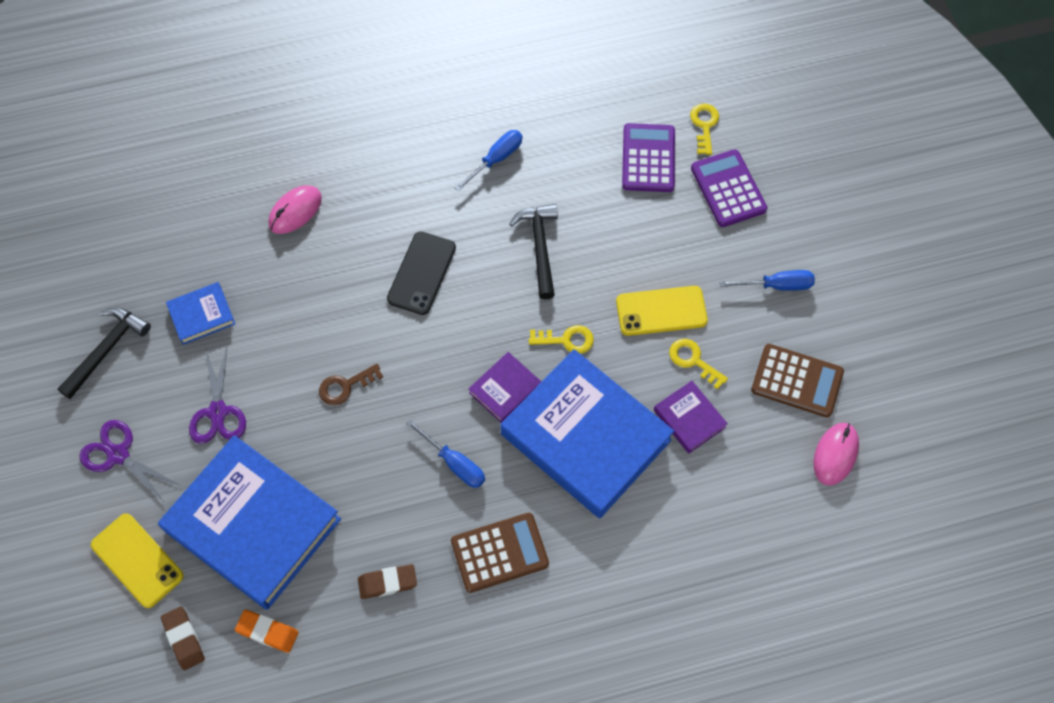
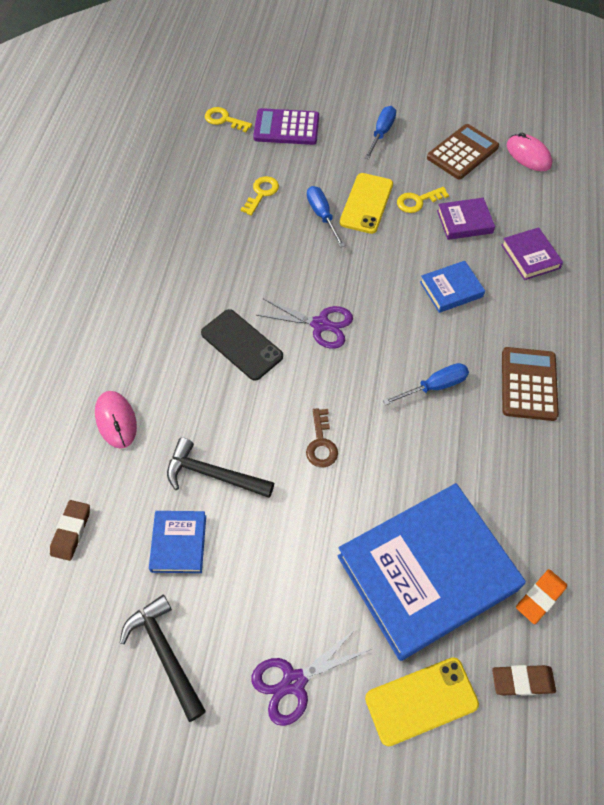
camera: 65 degrees left, 5 degrees down
purple scissors [189,346,246,444] -> purple scissors moved to [256,299,353,349]
brown eraser [358,564,417,599] -> brown eraser moved to [50,500,90,561]
blue screwdriver [455,130,522,192] -> blue screwdriver moved to [307,186,345,248]
purple book [469,352,542,423] -> purple book moved to [501,227,563,280]
blue book [500,349,674,518] -> blue book [420,261,485,313], size x0.44
black hammer [509,204,558,299] -> black hammer moved to [167,437,274,498]
yellow key [529,325,594,354] -> yellow key moved to [240,176,279,216]
purple calculator [622,123,675,192] -> none

